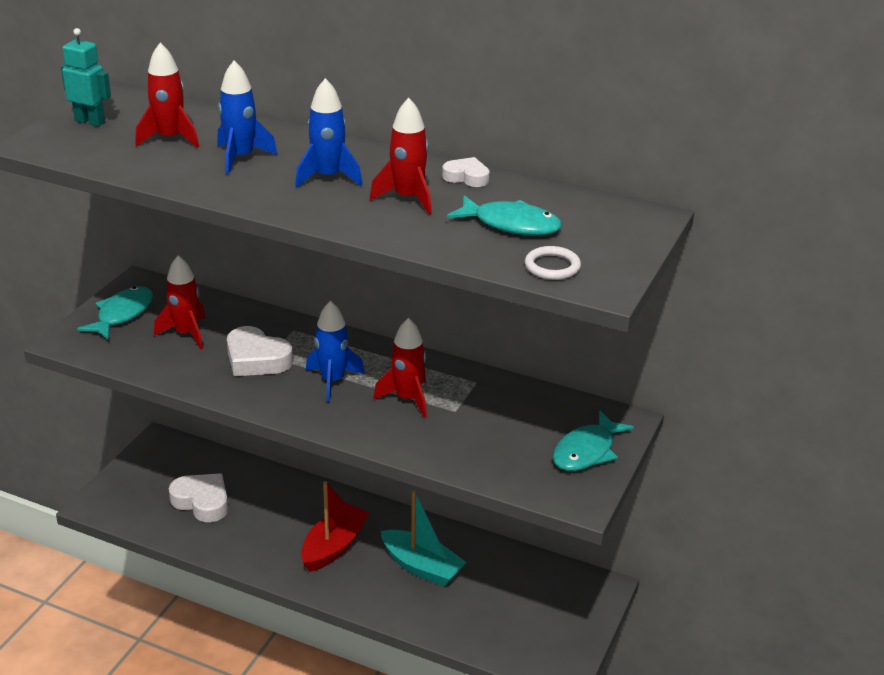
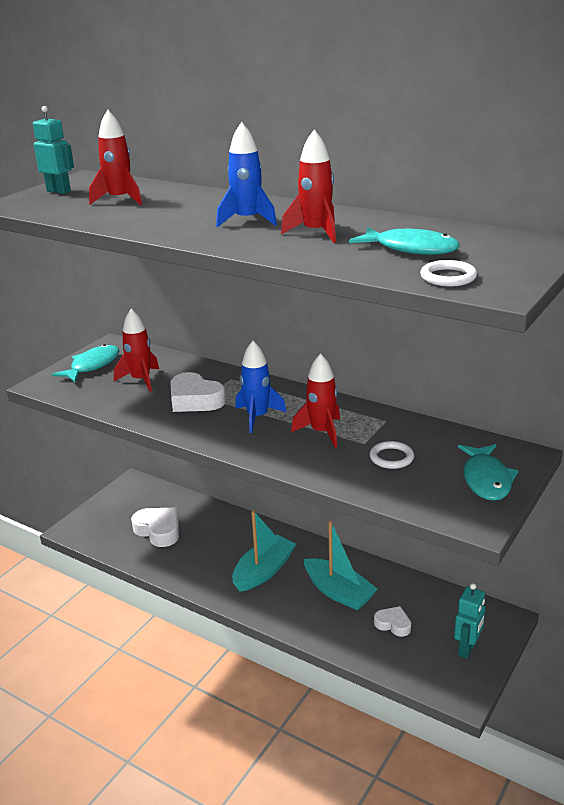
camera: 10 degrees right, 5 degrees down
blue rocket [218,60,278,174] -> none
red boat [301,481,370,572] -> turquoise boat [232,510,296,592]
white heart [442,157,490,187] -> white heart moved to [374,606,411,637]
turquoise fish [553,411,634,471] -> turquoise fish turned 45 degrees counterclockwise [458,444,518,501]
none -> white ring [370,441,414,469]
none -> turquoise robot [454,583,485,659]

